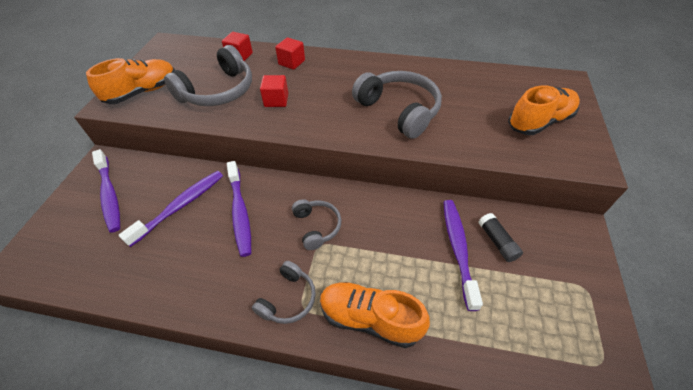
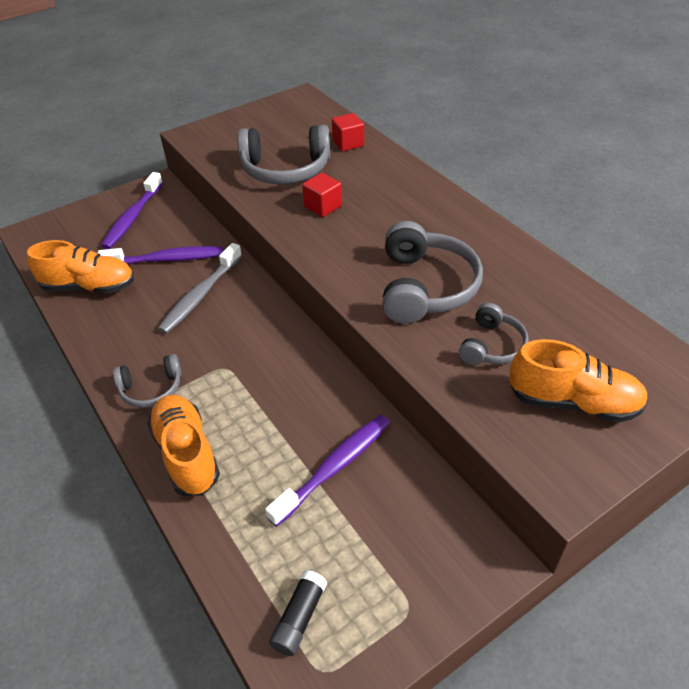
camera: 45 degrees right, 5 degrees down
orange shoe [86,58,175,104] -> orange shoe moved to [27,240,134,294]
purple toothbrush [227,161,251,257] -> grey toothbrush [158,243,242,334]
red cube [275,37,305,70] -> none
grey headphones [292,199,341,250] -> grey headphones moved to [459,303,529,365]
black glue stick [478,213,523,262] -> black glue stick moved to [269,570,327,656]

